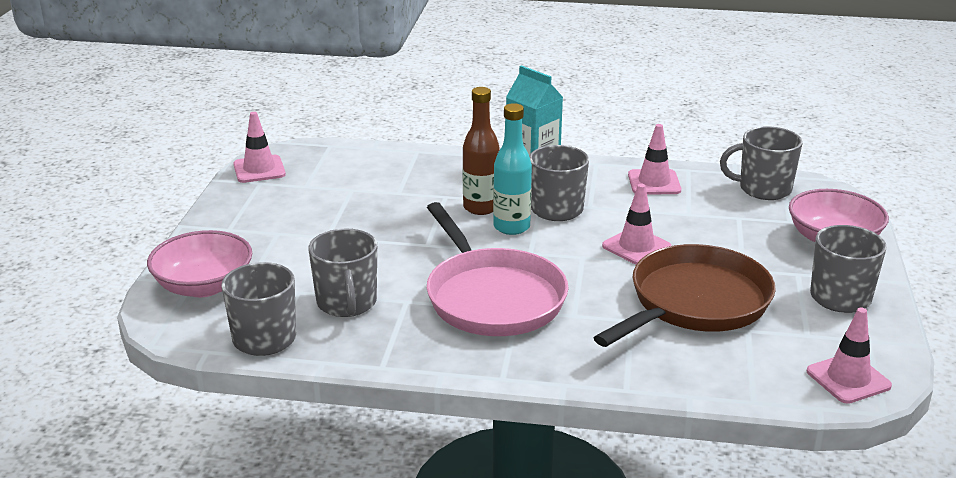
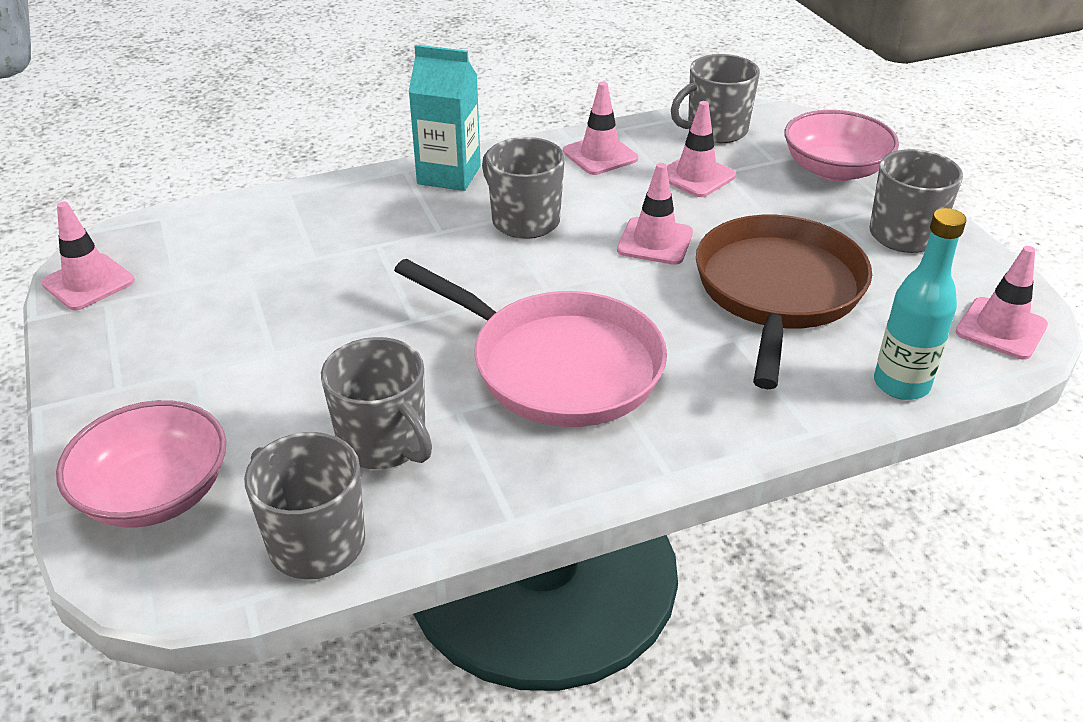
camera: 30 degrees left, 10 degrees up
brown bottle [463,87,500,215] -> none
turquoise bottle [493,103,532,235] -> turquoise bottle moved to [874,208,966,400]
none -> pink traffic cone [667,101,736,197]

